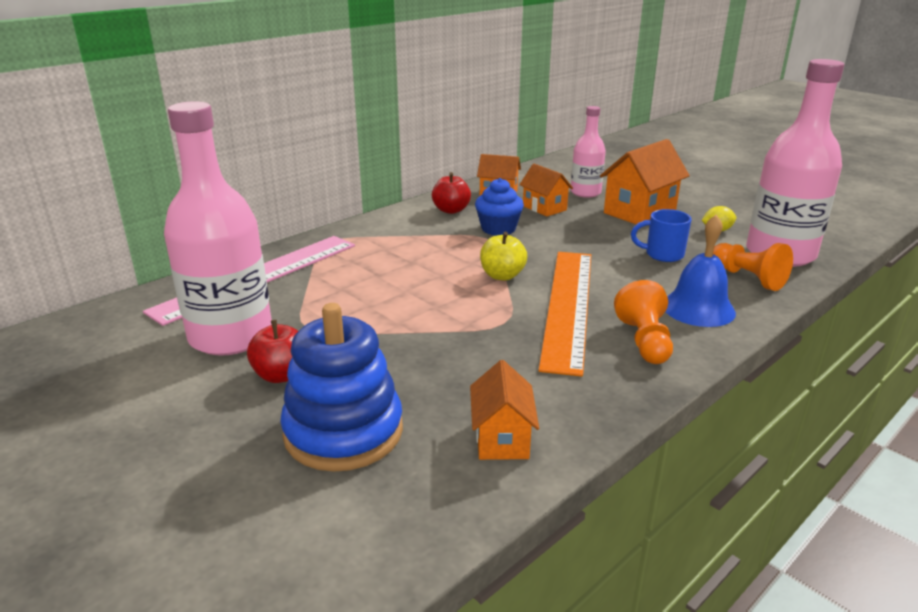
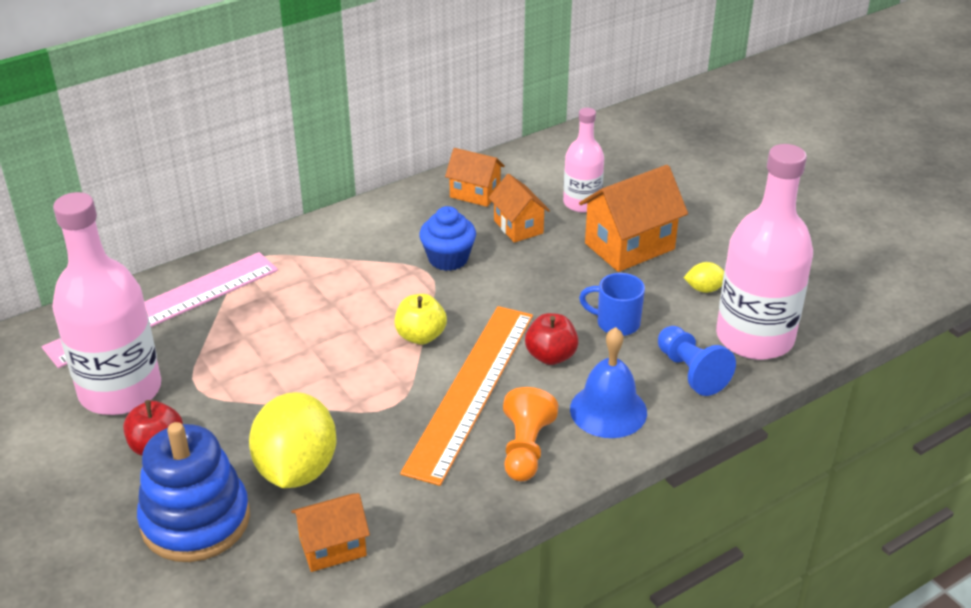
camera: 10 degrees right, 10 degrees up
red apple [432,172,471,214] -> red apple moved to [525,313,579,365]
orange house [470,360,539,460] -> orange house turned 60 degrees clockwise [291,493,370,572]
orange pawn [713,243,793,291] -> blue pawn [658,326,736,396]
none -> yellow lemon [249,392,337,488]

